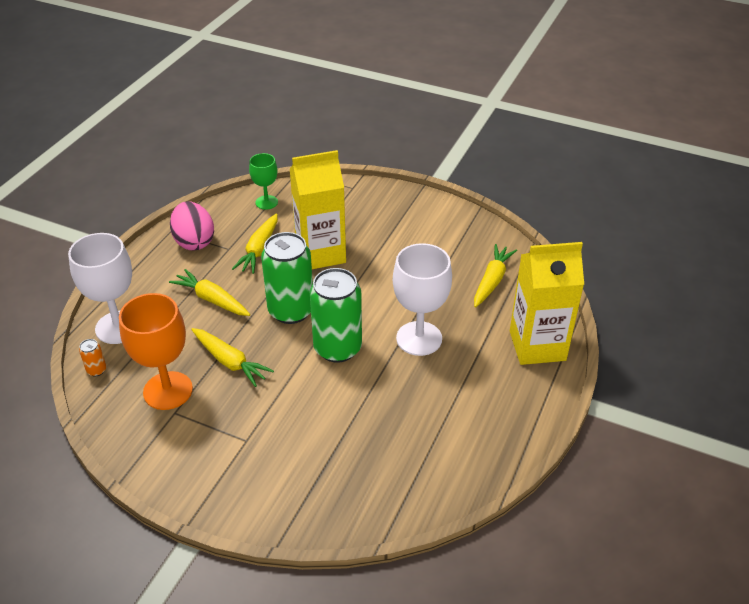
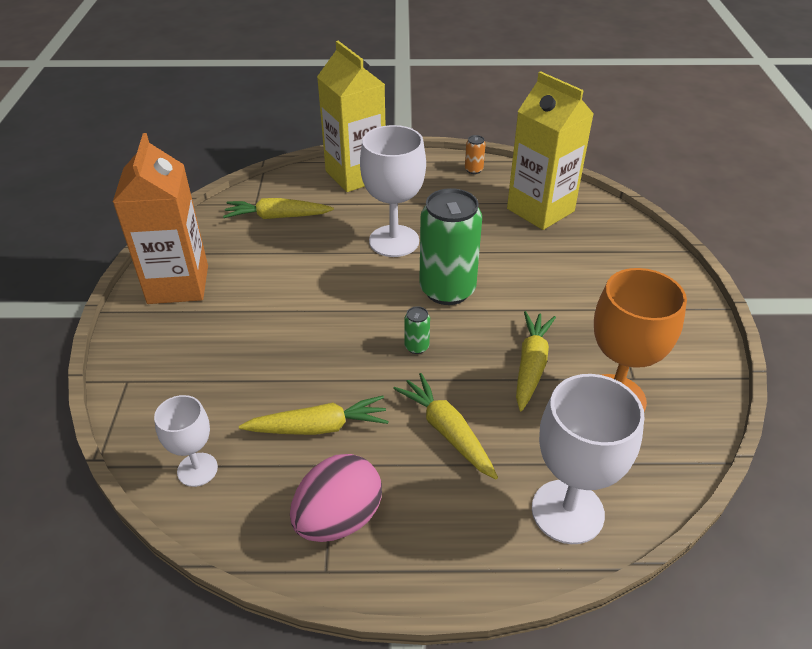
camera: 115 degrees left, 0 degrees up
orange can [79,339,106,376] -> orange can moved to [465,135,486,174]
yellow carrot [169,269,250,316] -> yellow carrot turned 135 degrees clockwise [393,373,498,479]
green goblet [249,153,278,210] -> white goblet [154,395,218,487]
green can [261,232,313,324] -> green can [405,306,430,354], size x0.40
yellow carton [290,150,346,269] -> yellow carton moved to [507,71,594,230]
none -> orange carton [113,133,208,304]

